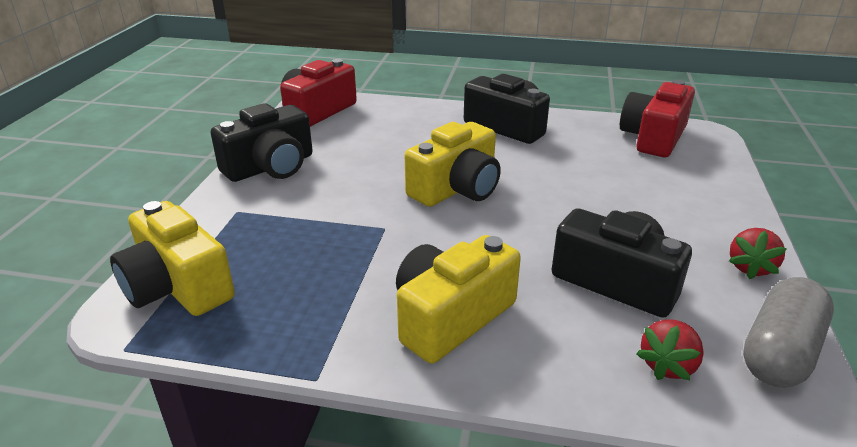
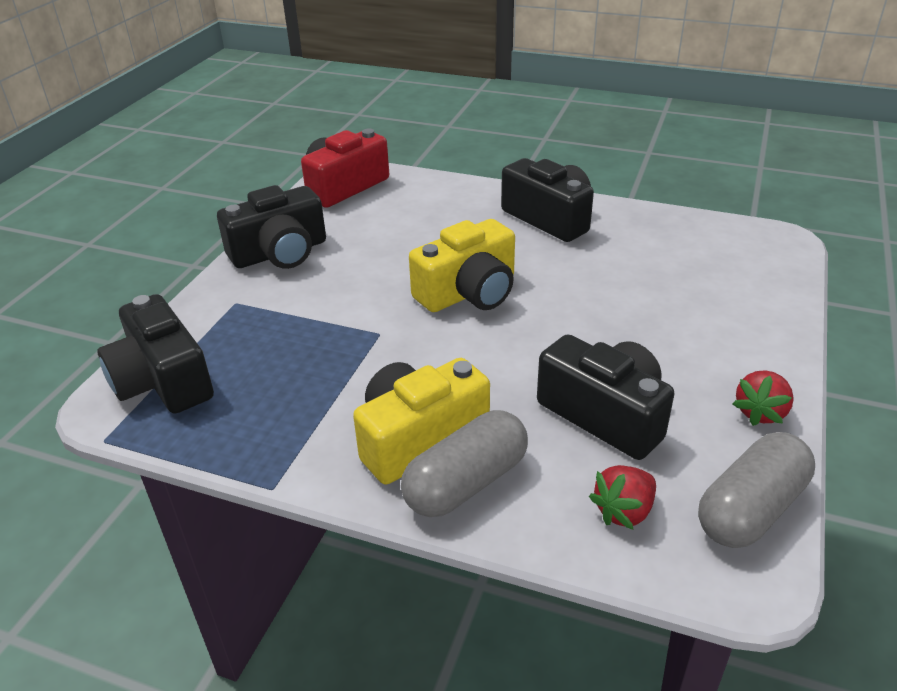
camera: 10 degrees right, 5 degrees up
yellow camera [110,201,235,316] -> black camera [97,294,214,414]
red camera [620,80,695,157] -> none
none -> grey capsule [401,410,528,517]

